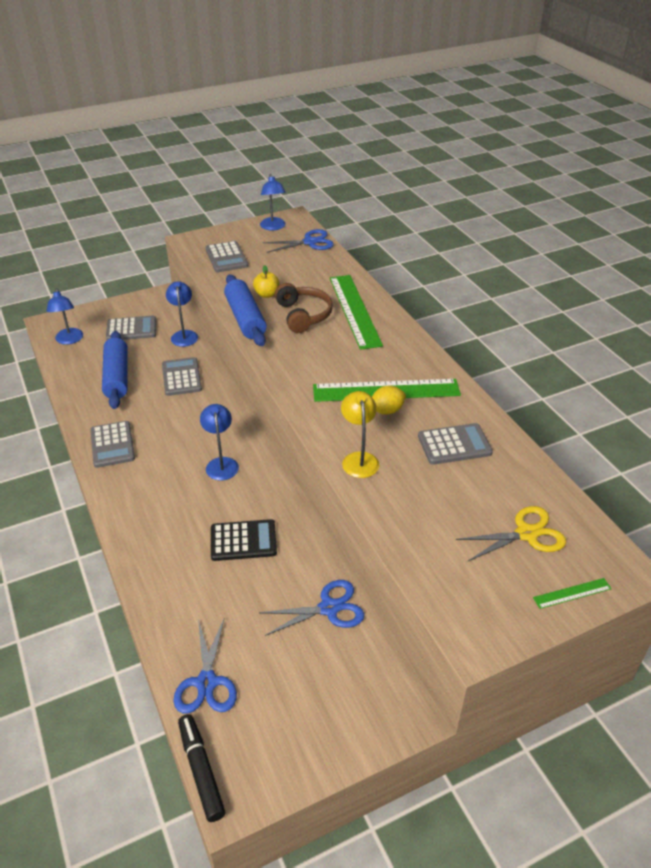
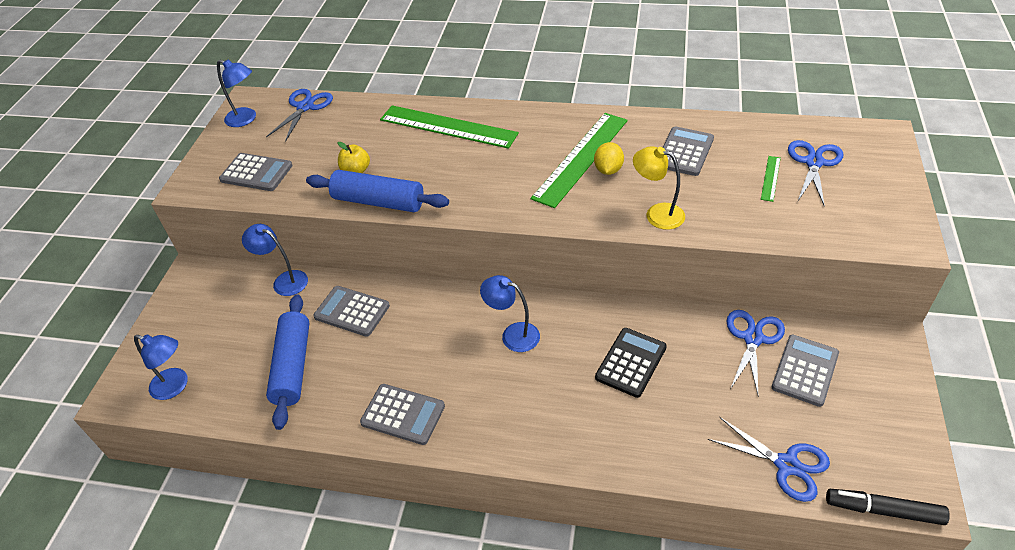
camera: 50 degrees left, 5 degrees up
blue rolling pin [102,331,128,409] -> blue rolling pin turned 60 degrees clockwise [266,294,310,430]
grey calculator [106,316,156,340] -> grey calculator moved to [771,335,839,407]
brown headphones [275,283,333,333] -> none
yellow scissors [456,506,566,561] -> blue scissors [788,140,843,206]
green ruler [533,578,611,609] -> green ruler moved to [761,156,781,202]

